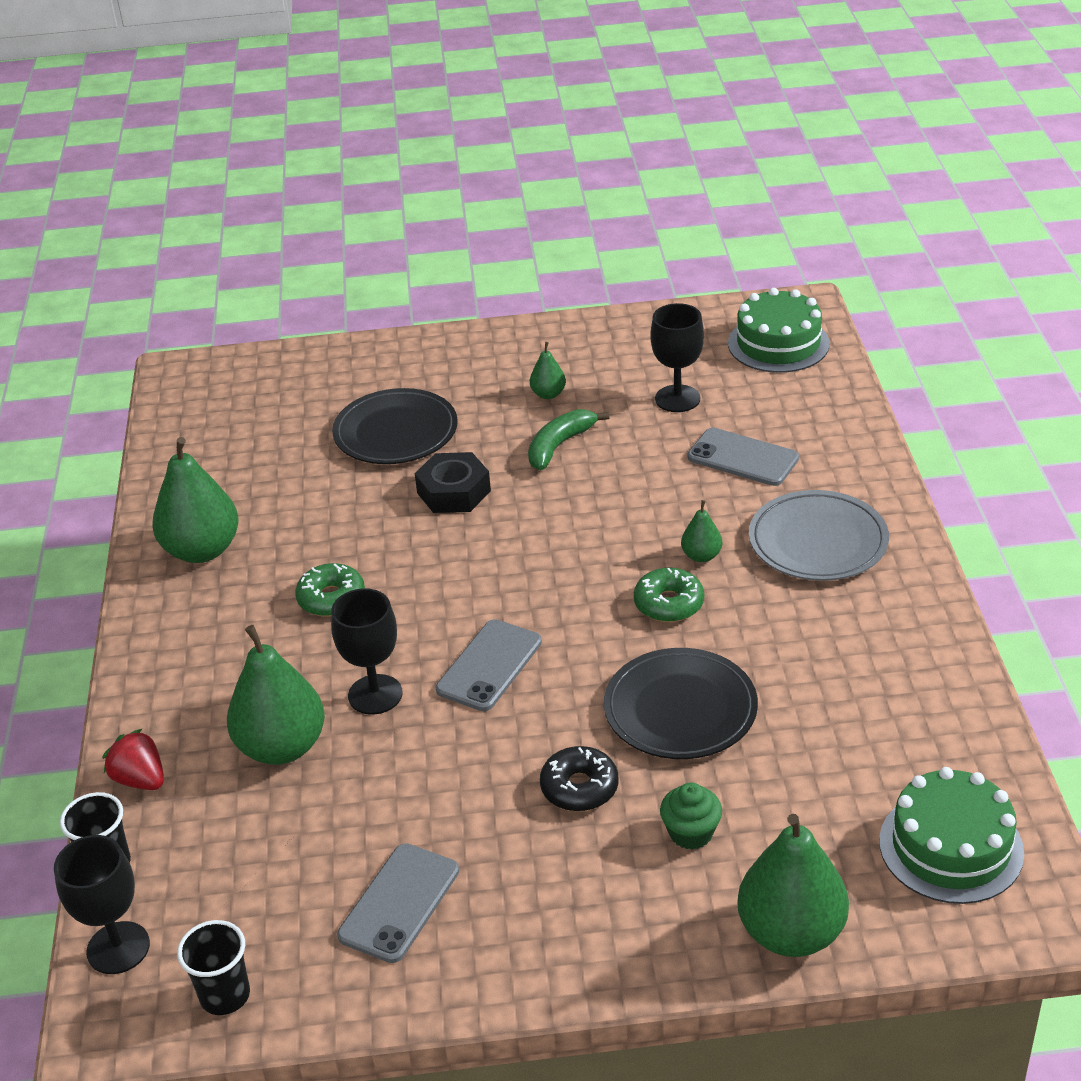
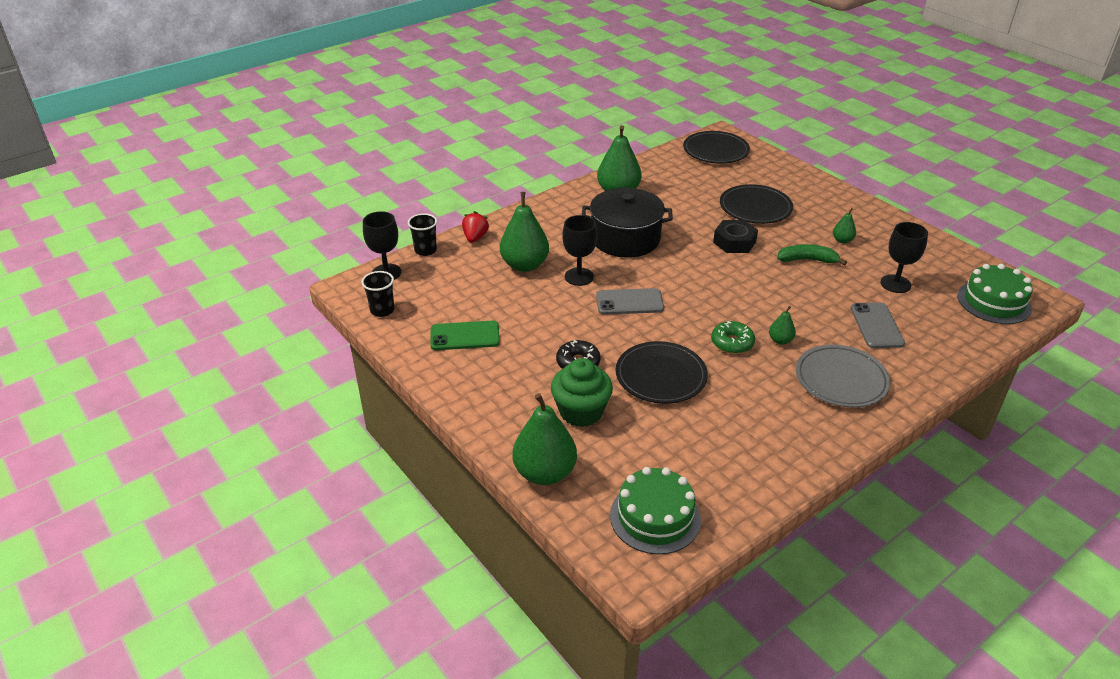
camera: 55 degrees right, 0 degrees up
green donut [295,563,365,617] -> black pot [582,188,673,258]
grey phone [337,843,459,963] -> green phone [430,321,500,350]
green cupcake [660,783,722,850] -> green cupcake [551,358,613,427], size x1.71
none -> black plate [683,131,750,164]

